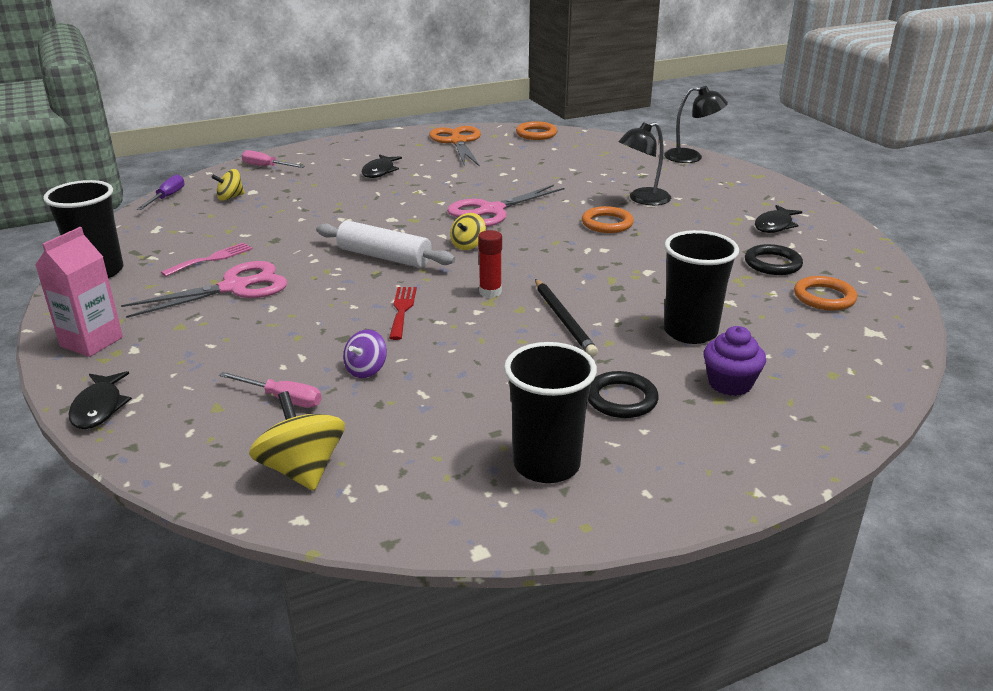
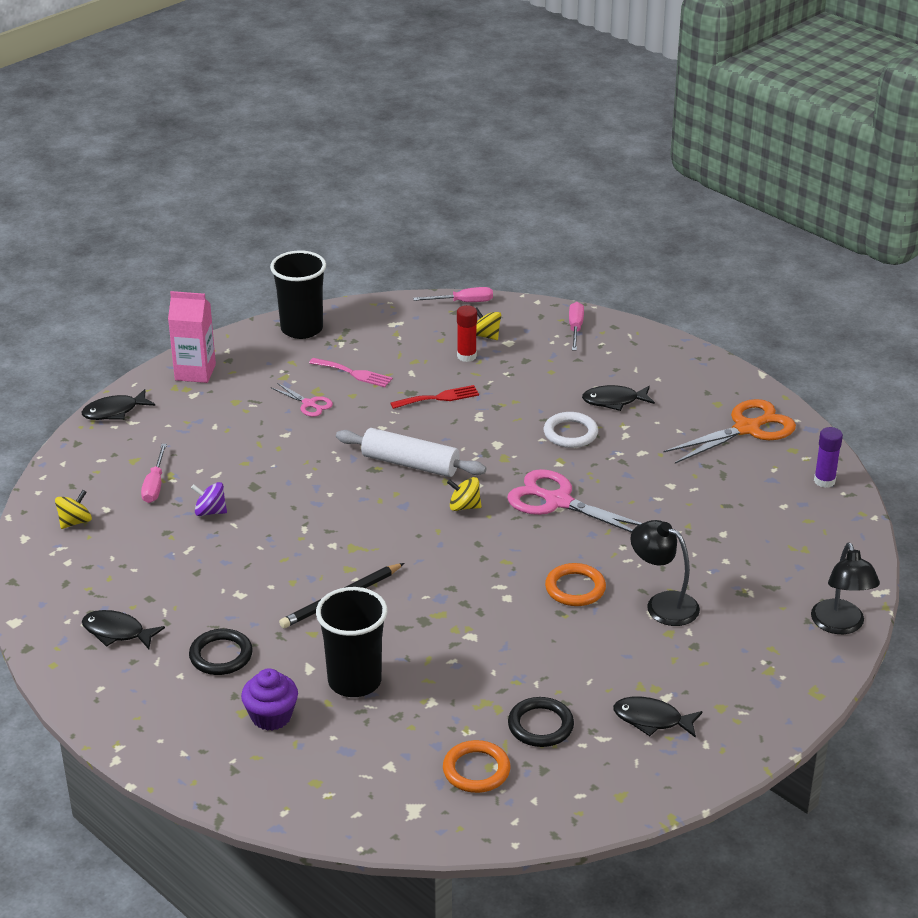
camera: 70 degrees right, 5 degrees up
pink scissors [121,261,287,318] -> pink scissors [270,383,333,417], size x0.51
purple screwdriver [137,175,184,210] -> pink screwdriver [413,287,493,302]
yellow spinning top [249,391,345,491] -> yellow spinning top [55,490,92,529], size x0.60
white rolling pin [316,221,455,268] -> white rolling pin turned 75 degrees counterclockwise [336,428,486,477]
red fork [389,287,417,340] -> red fork moved to [390,385,479,409]
red glue stick [478,230,502,298] -> red glue stick moved to [457,305,477,362]
black cup [504,342,597,483] -> black fish [82,610,165,649]
orange ring [516,121,557,140] -> purple glue stick [814,427,843,488]
none -> white ring [544,412,598,448]

